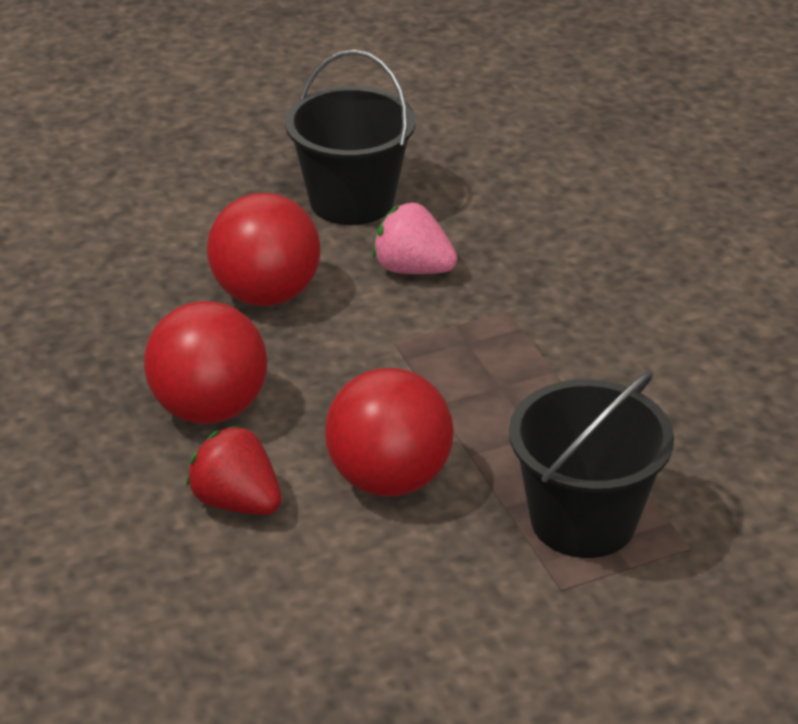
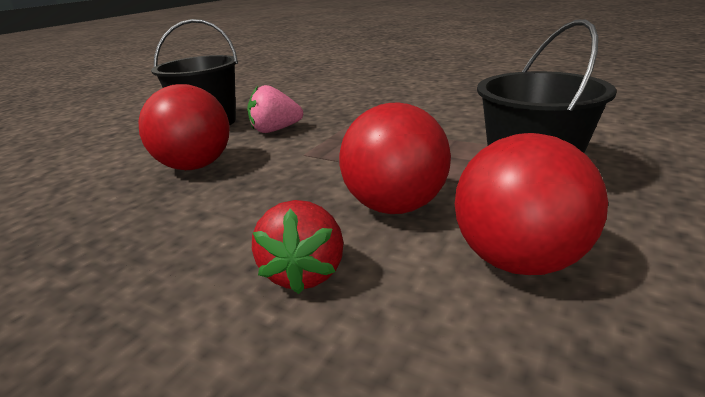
camera: 35 degrees left, 10 degrees down
red ball [144,301,267,424] -> red ball moved to [455,133,608,275]
red strawberry [186,425,281,515] -> red strawberry turned 90 degrees counterclockwise [252,200,344,294]

